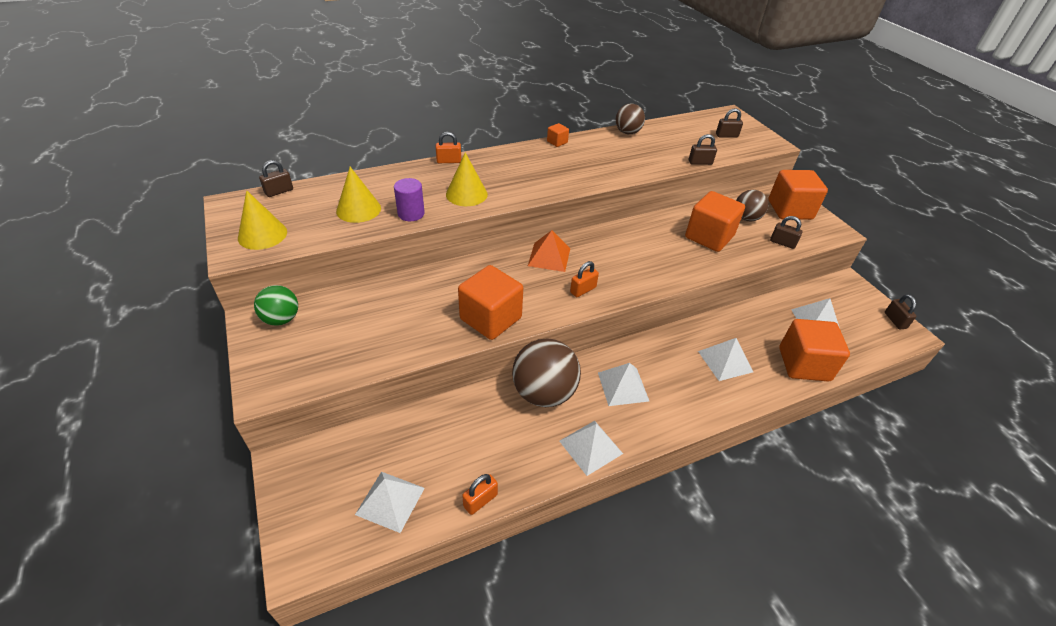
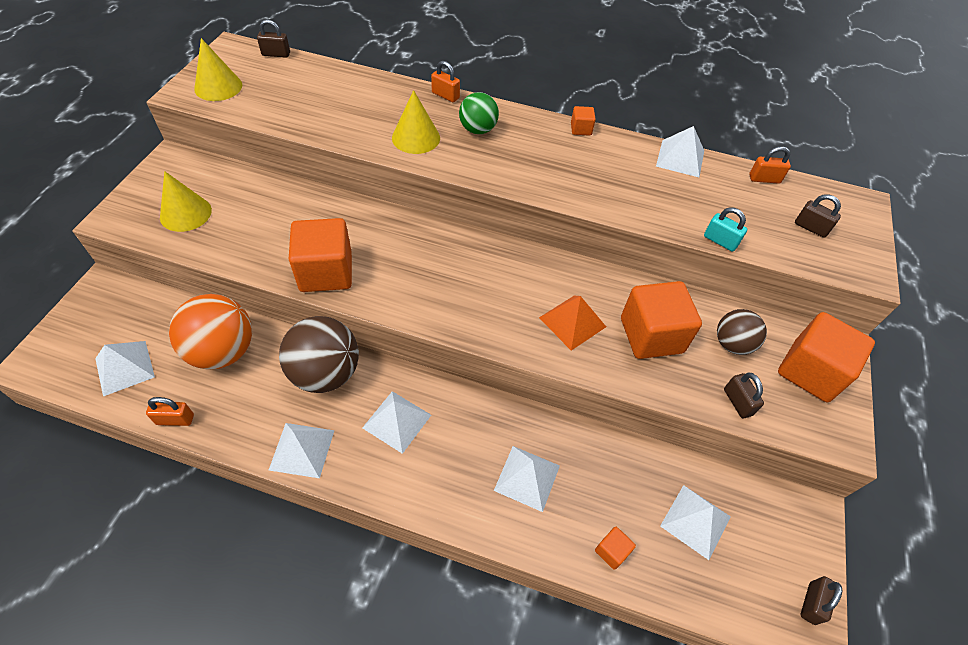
camera: 40 degrees right, 10 degrees up
green ball [254,285,298,326] -> green ball moved to [459,92,499,134]
yellow cone [336,167,381,223] -> yellow cone moved to [160,171,212,232]
purple cylinder [394,178,425,221] -> none
orange pyramid [528,230,570,272] -> orange pyramid moved to [539,295,606,351]
orange padlock [570,261,599,297] -> orange padlock moved to [749,146,791,184]
brown ball [615,104,645,134] -> white pyramid [656,126,704,177]
brown padlock [689,134,717,165] -> turquoise padlock [704,208,747,251]
orange cube [779,319,850,382] -> orange cube [595,527,636,570], size x0.44
none -> orange ball [169,294,252,370]

